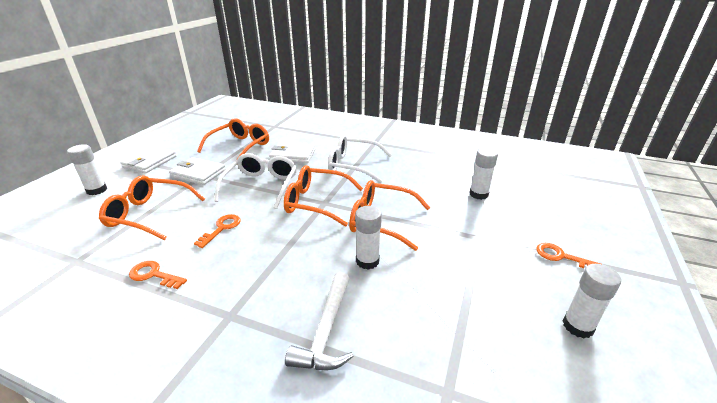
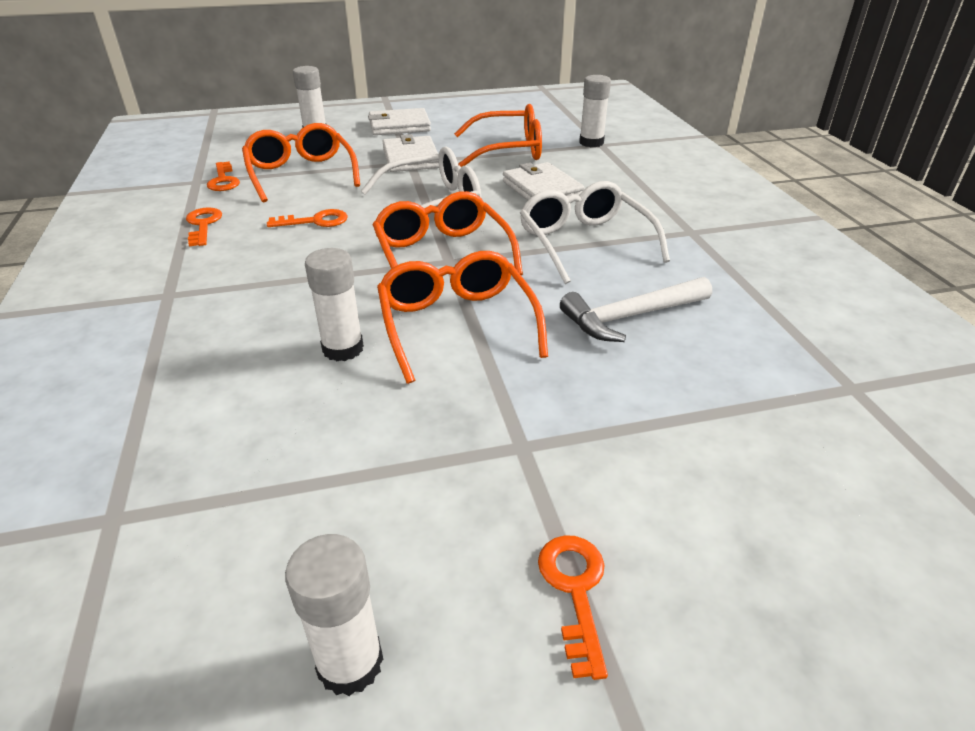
camera: 55 degrees right, 5 degrees up
white hammer [285,272,354,370] -> white hammer moved to [560,277,712,342]
white glue stick [469,148,498,200] -> white glue stick moved to [579,75,611,147]
none -> orange key [207,161,240,191]

